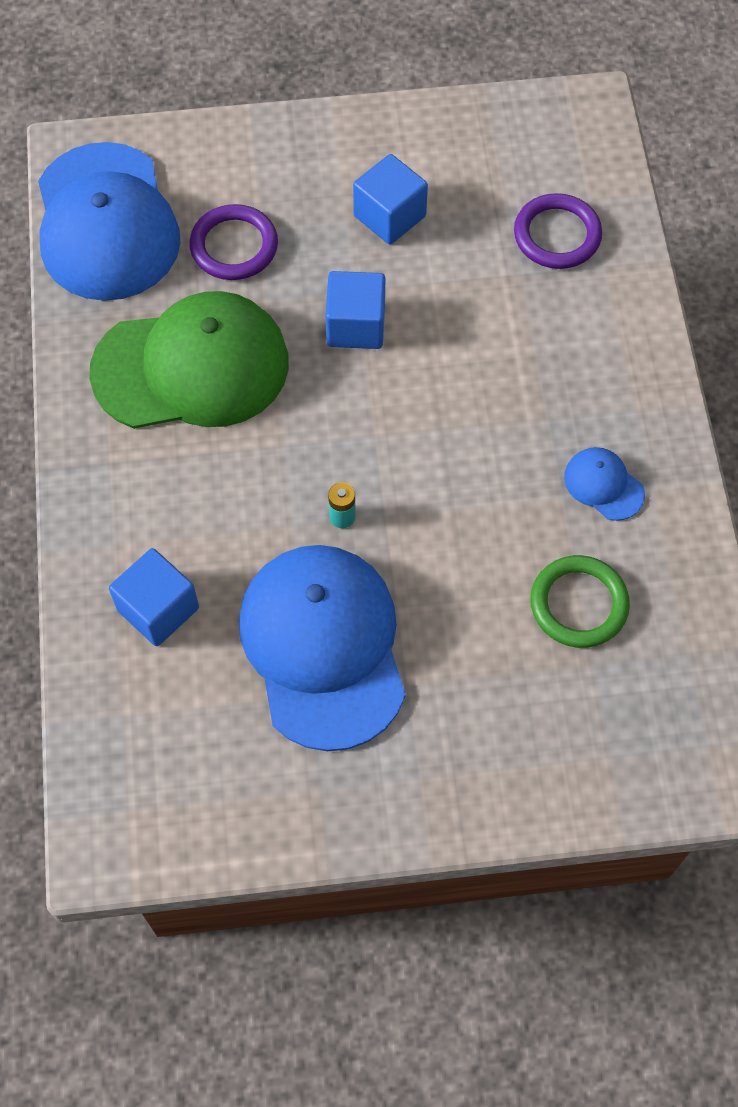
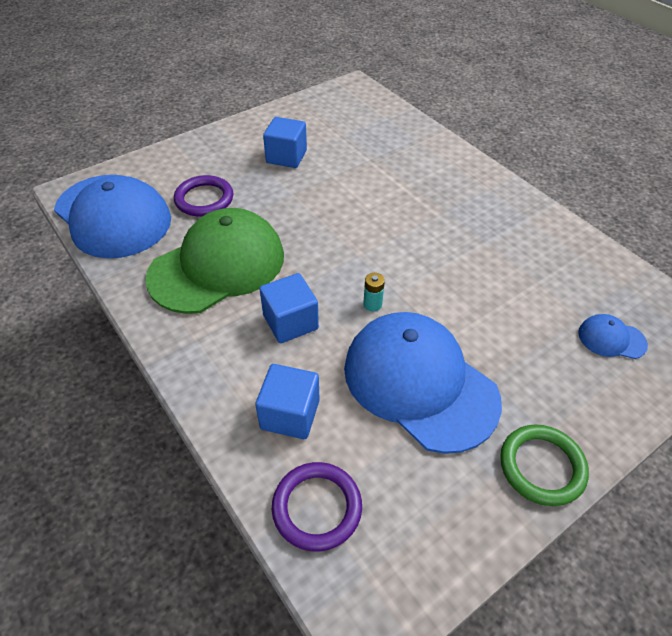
camera: 30 degrees left, 15 degrees down
blue cube [325,271,385,349] -> blue cube moved to [260,273,319,343]
purple ring [514,193,602,269] -> purple ring moved to [272,462,362,551]
green ring [530,555,630,648] -> green ring moved to [500,425,589,506]
blue cap [564,447,645,521] -> blue cap moved to [578,314,648,359]

